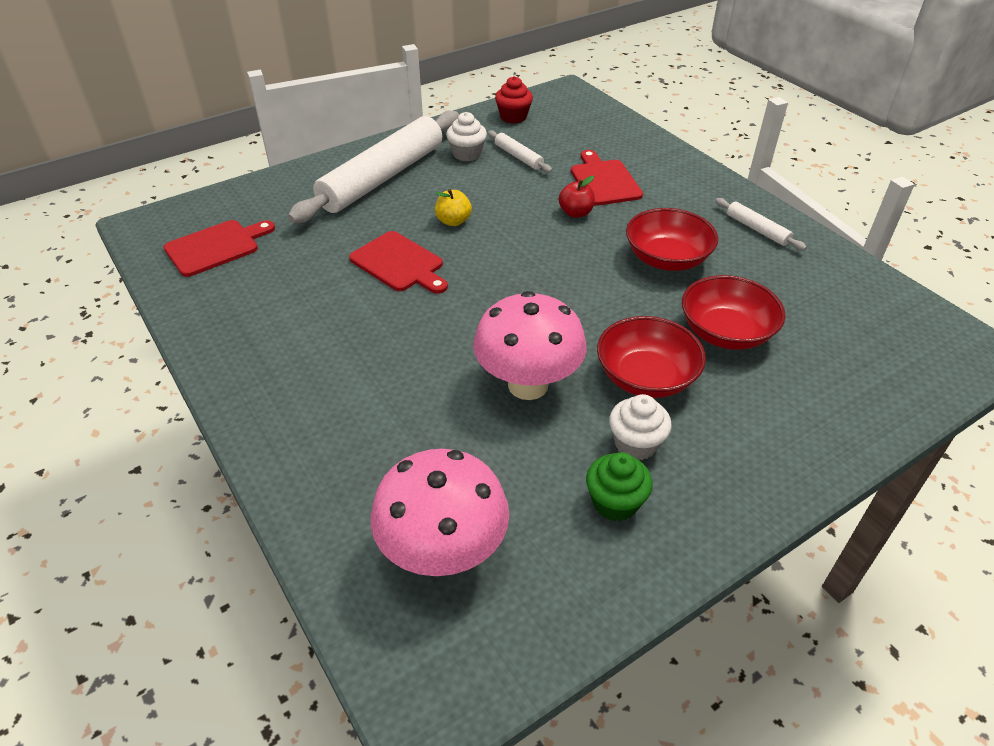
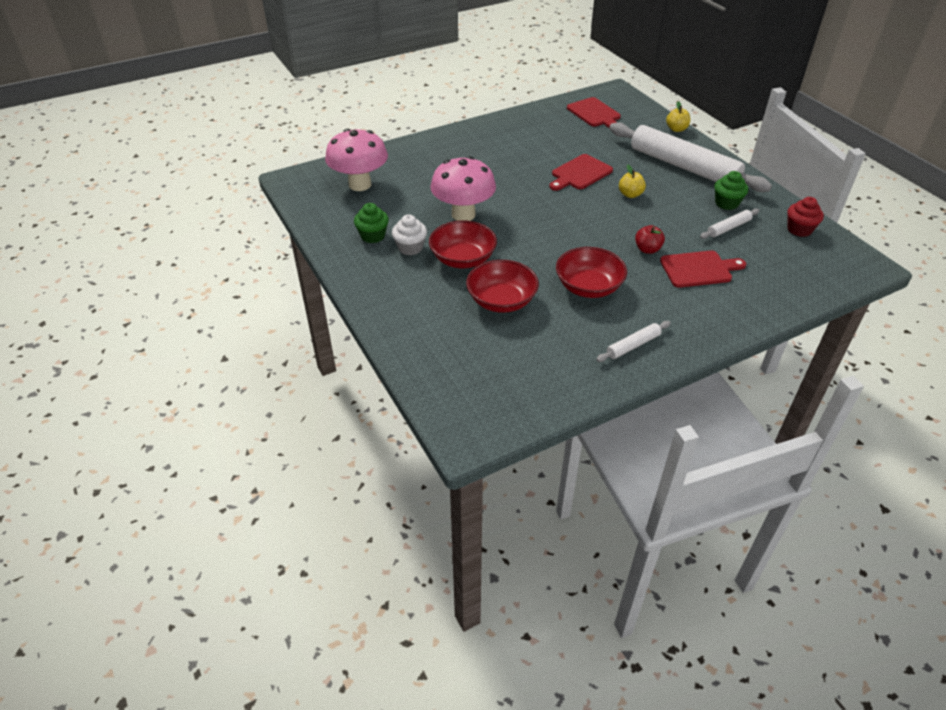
camera: 95 degrees right, 0 degrees up
white cupcake [446,112,487,162] -> green cupcake [714,171,748,210]
none -> yellow apple [666,101,690,132]

